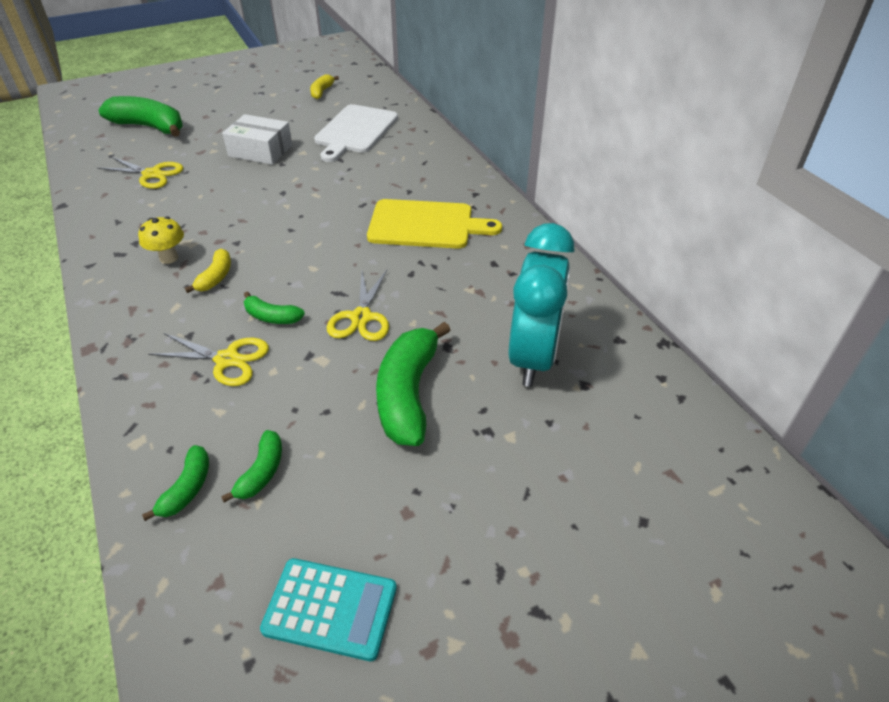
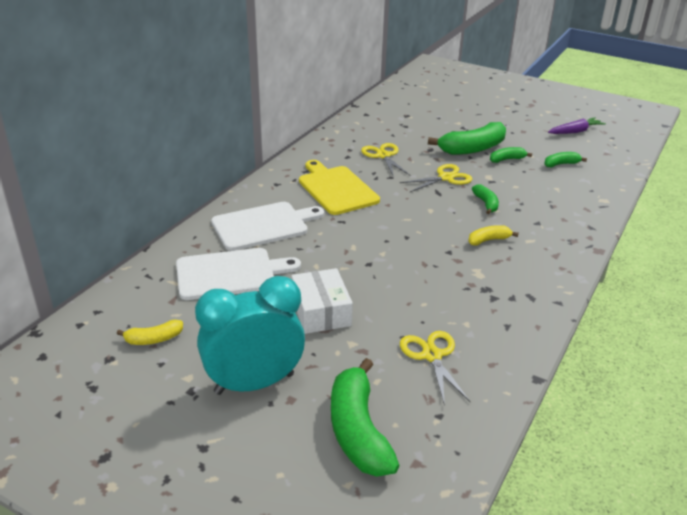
camera: 125 degrees left, 10 degrees down
yellow mushroom [138,216,184,264] -> none
green banana [142,445,209,521] -> green banana moved to [490,147,532,163]
yellow scissors [148,333,269,386] -> yellow scissors moved to [361,143,410,177]
turquoise calculator [260,558,397,661] -> purple carrot [548,118,606,134]
turquoise clock [509,223,574,387] -> turquoise clock moved to [195,276,305,395]
none -> white cutting board [211,202,325,251]

